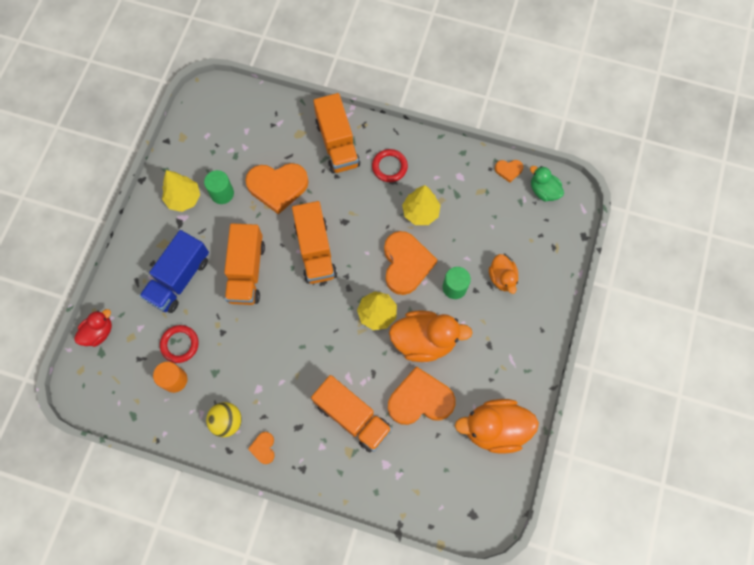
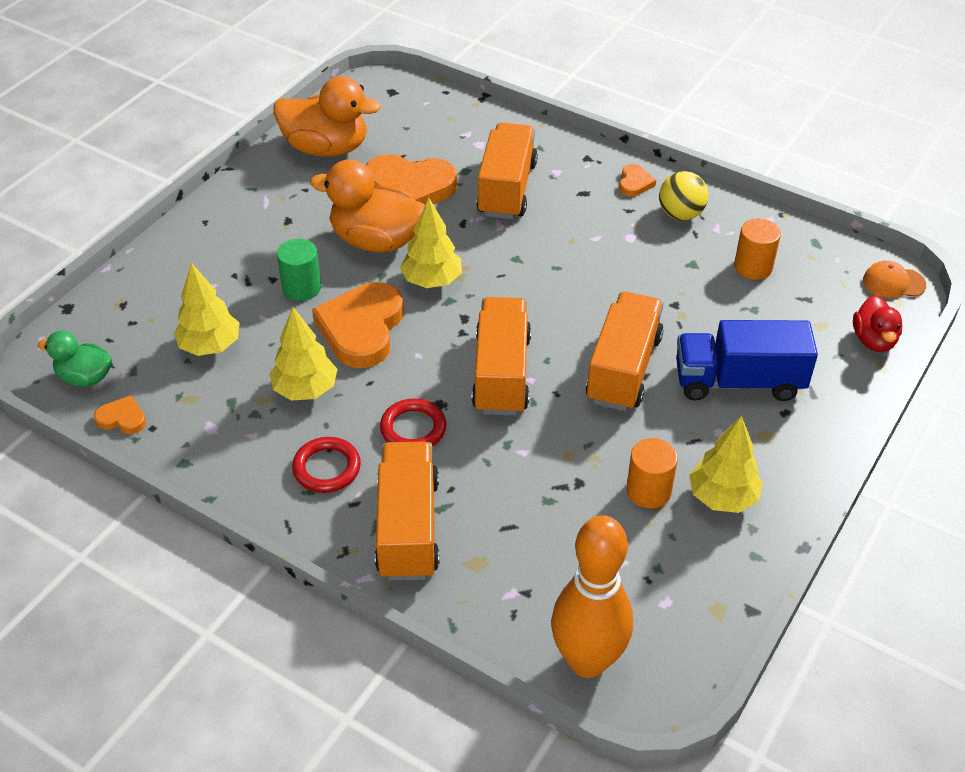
camera: 165 degrees left, 25 degrees down
red duck [74,309,112,347] -> red duck turned 60 degrees counterclockwise [853,295,902,352]
blue truck [139,230,209,313] -> blue truck turned 135 degrees counterclockwise [676,320,818,401]
red ring [160,325,199,363] -> red ring moved to [380,398,446,447]
green cylinder [204,170,234,204] -> orange cylinder [626,438,678,508]
orange heart [245,163,309,214] -> none
orange truck [311,375,392,452] -> orange truck turned 45 degrees clockwise [476,123,538,219]
orange duck [489,254,518,294] -> none
green duck [530,166,564,201] -> green duck turned 135 degrees clockwise [38,331,112,387]
none -> yellow tree [174,263,239,356]
none -> orange bowling pin [551,515,633,678]
none -> orange cap [863,260,926,298]

